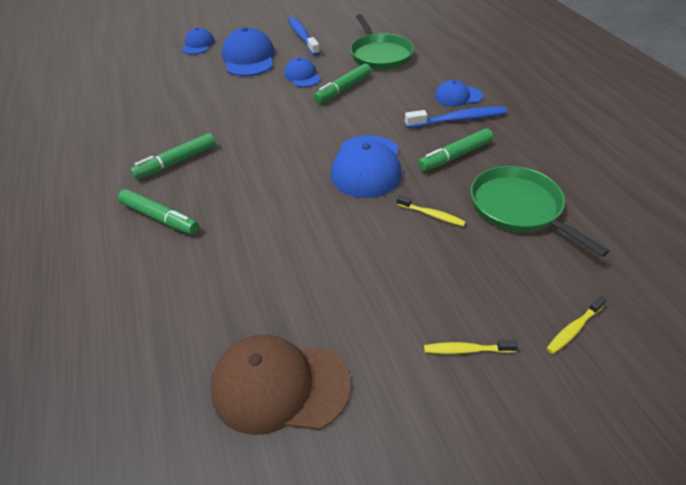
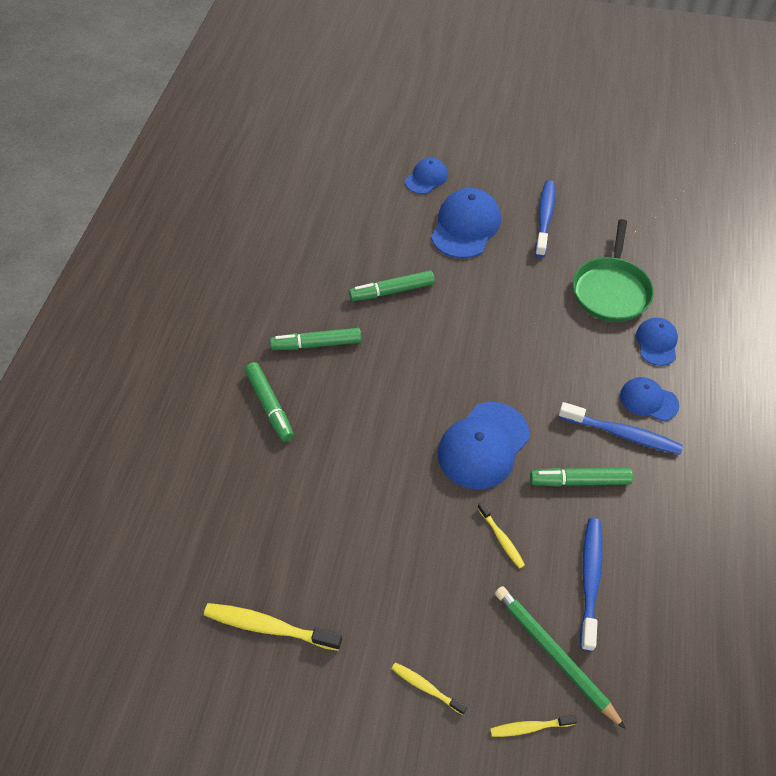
camera: 30 degrees right, 10 degrees up
brown cap [210,334,351,435] -> yellow toothbrush [204,603,342,651]
blue cap [284,57,321,87] -> blue cap moved to [636,318,678,366]
green marker [314,64,371,104] -> green marker moved to [349,271,435,301]
green pan [471,166,609,257] -> blue toothbrush [580,518,603,651]
none -> green pencil [495,586,626,729]

